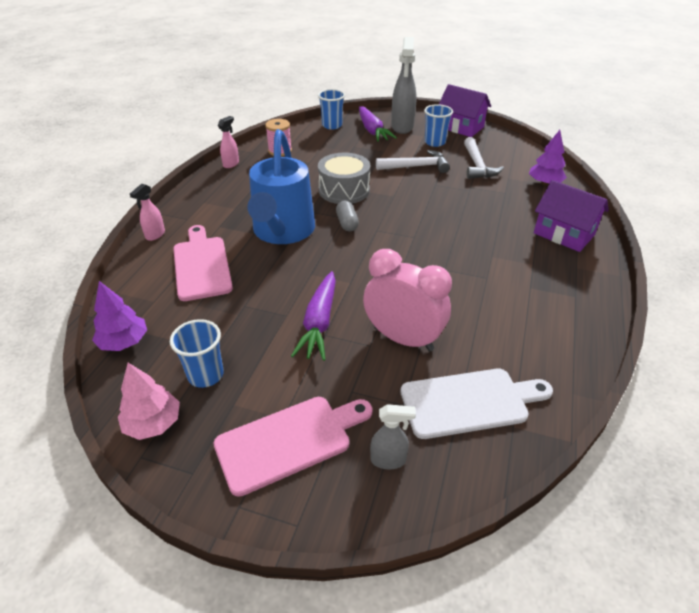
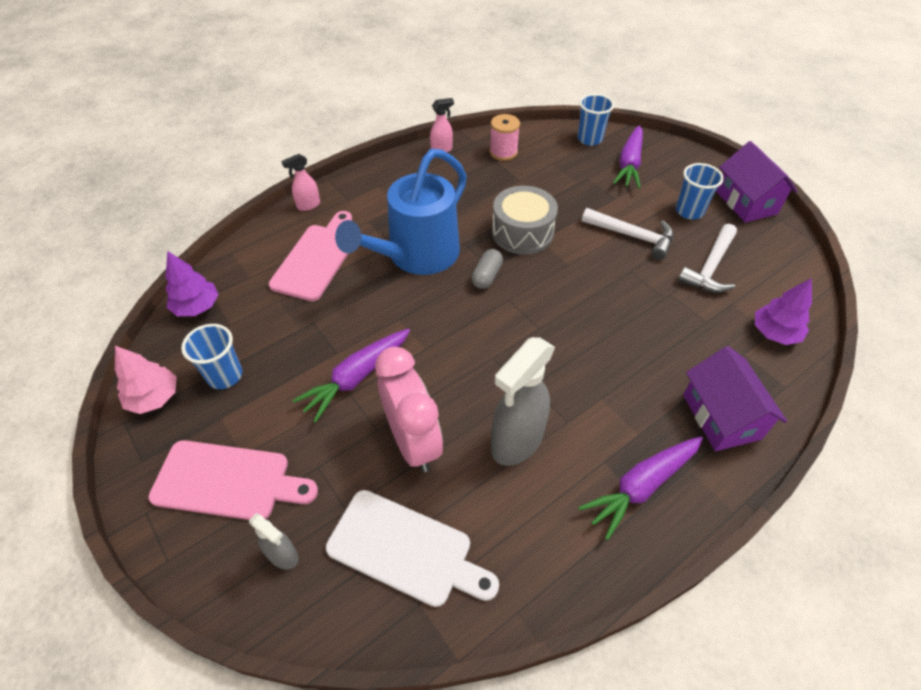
camera: 35 degrees right, 10 degrees up
grey spray bottle [391,37,416,134] -> grey spray bottle moved to [491,337,555,466]
none -> purple carrot [578,436,703,540]

